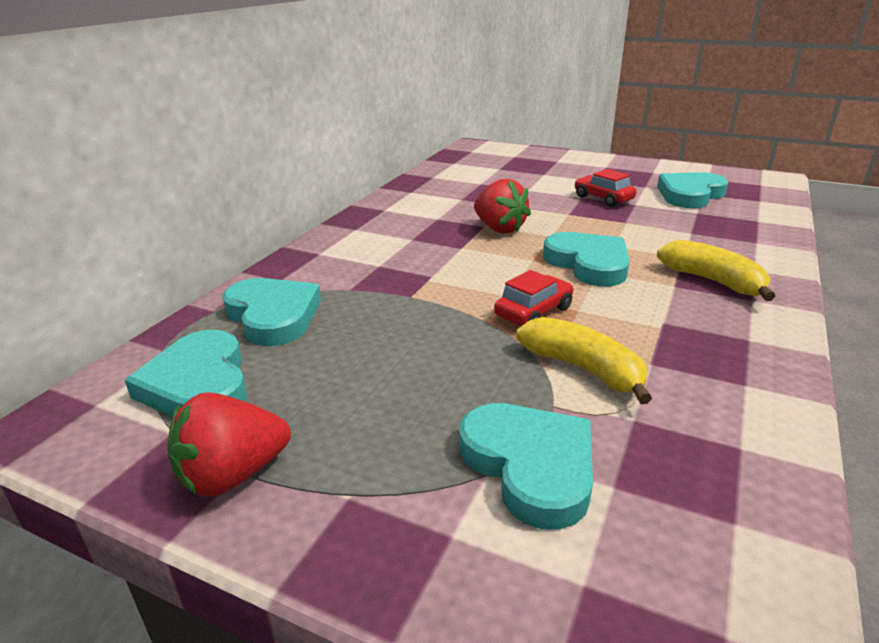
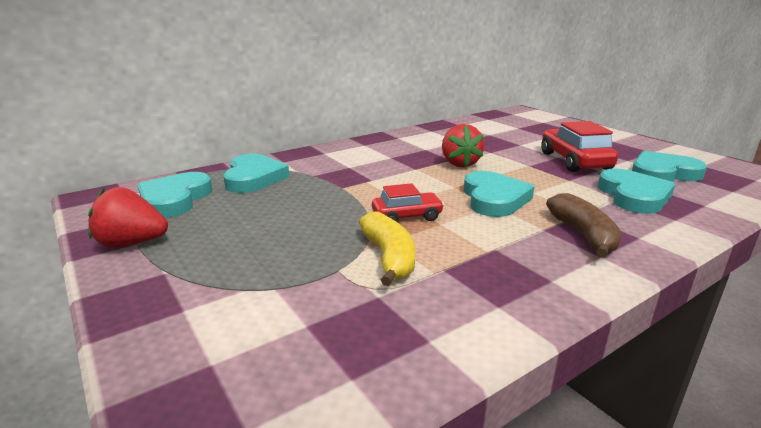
camera: 30 degrees right, 5 degrees down
turquoise heart [459,403,593,530] -> turquoise heart moved to [598,168,675,214]
red car [574,169,637,207] -> red car [541,121,618,172], size x1.62
yellow banana [657,240,776,301] -> brown banana [546,193,622,258]

